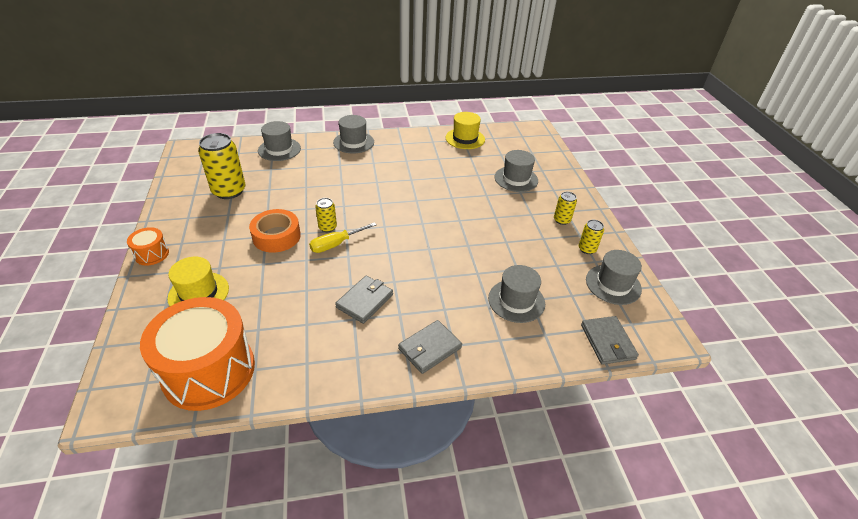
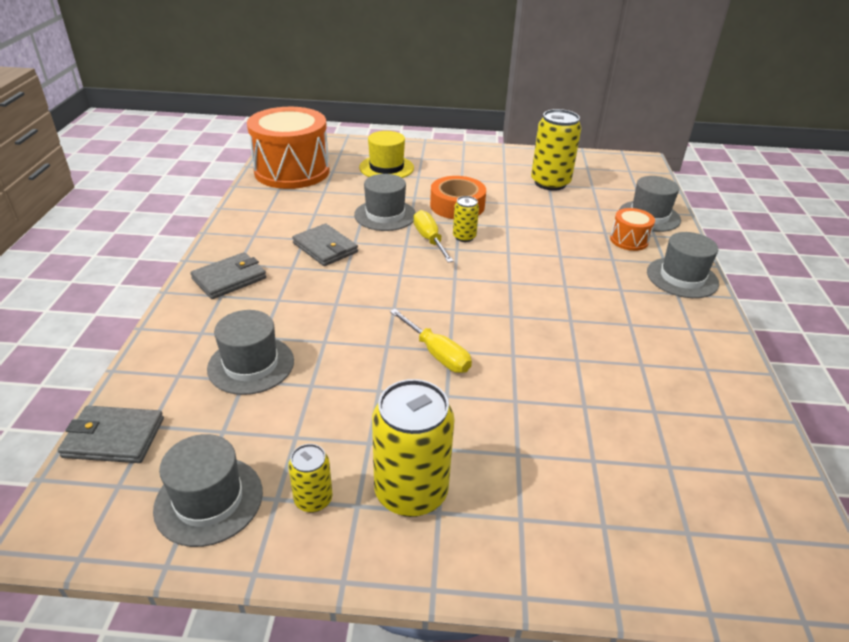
camera: 105 degrees right, 5 degrees down
orange drum [127,227,169,266] -> orange drum moved to [610,208,655,251]
grey wallet [398,320,462,374] -> grey wallet turned 75 degrees clockwise [190,252,266,299]
yellow hat [446,112,485,149] -> none
grey hat [495,150,538,192] -> grey hat moved to [354,174,416,231]
yellow can [554,192,577,225] -> yellow can [372,379,455,517], size x1.95
none -> yellow screwdriver [390,309,472,373]

